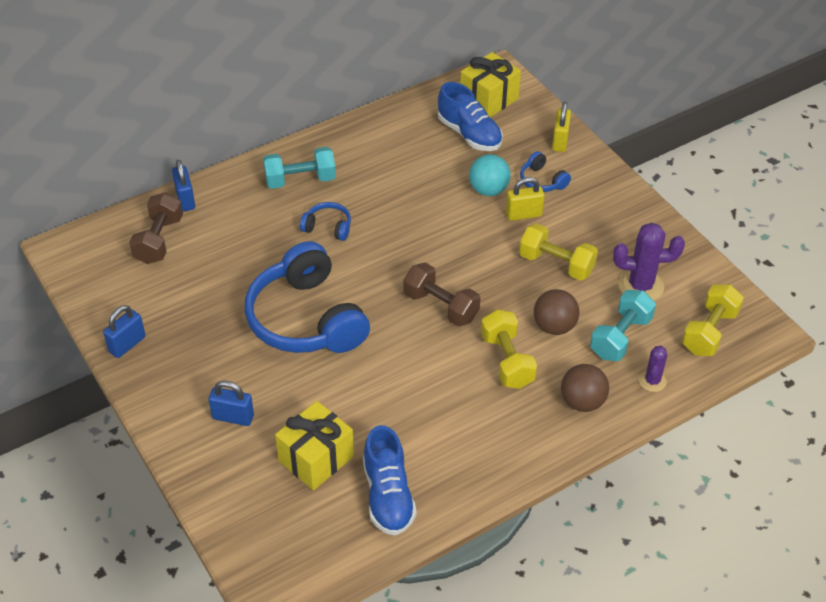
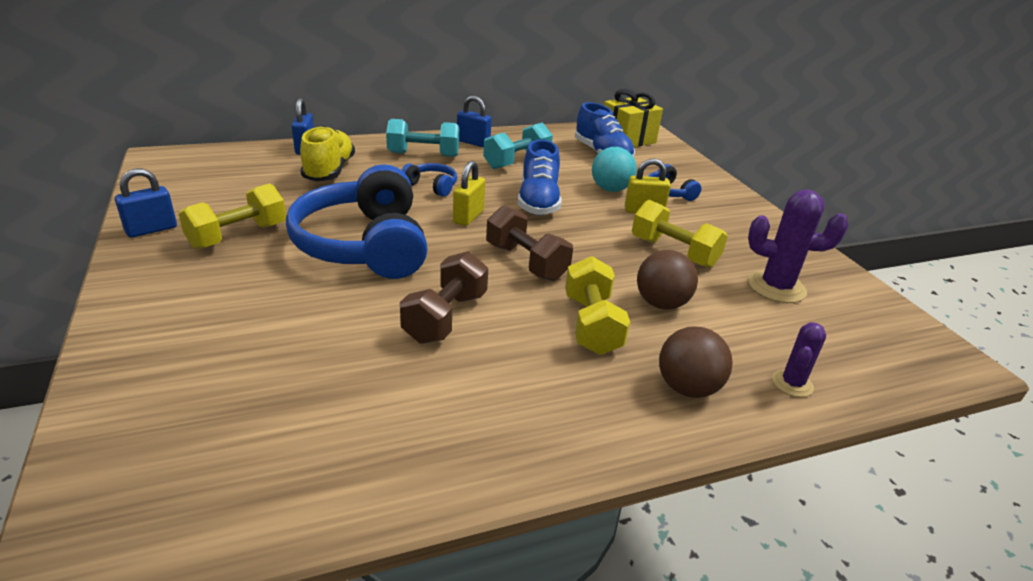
camera: 10 degrees right, 15 degrees down
brown dumbbell [129,192,183,264] -> brown dumbbell moved to [400,251,488,344]
blue padlock [209,381,254,426] -> blue padlock moved to [457,96,492,147]
yellow gift [275,401,354,490] -> none
blue shoe [363,425,416,535] -> blue shoe moved to [518,140,562,215]
yellow padlock [552,102,571,152] -> yellow padlock moved to [453,161,485,226]
turquoise dumbbell [590,290,656,361] -> turquoise dumbbell moved to [483,123,553,169]
yellow dumbbell [682,284,744,356] -> yellow dumbbell moved to [179,183,286,249]
none -> yellow shoe [300,126,355,181]

